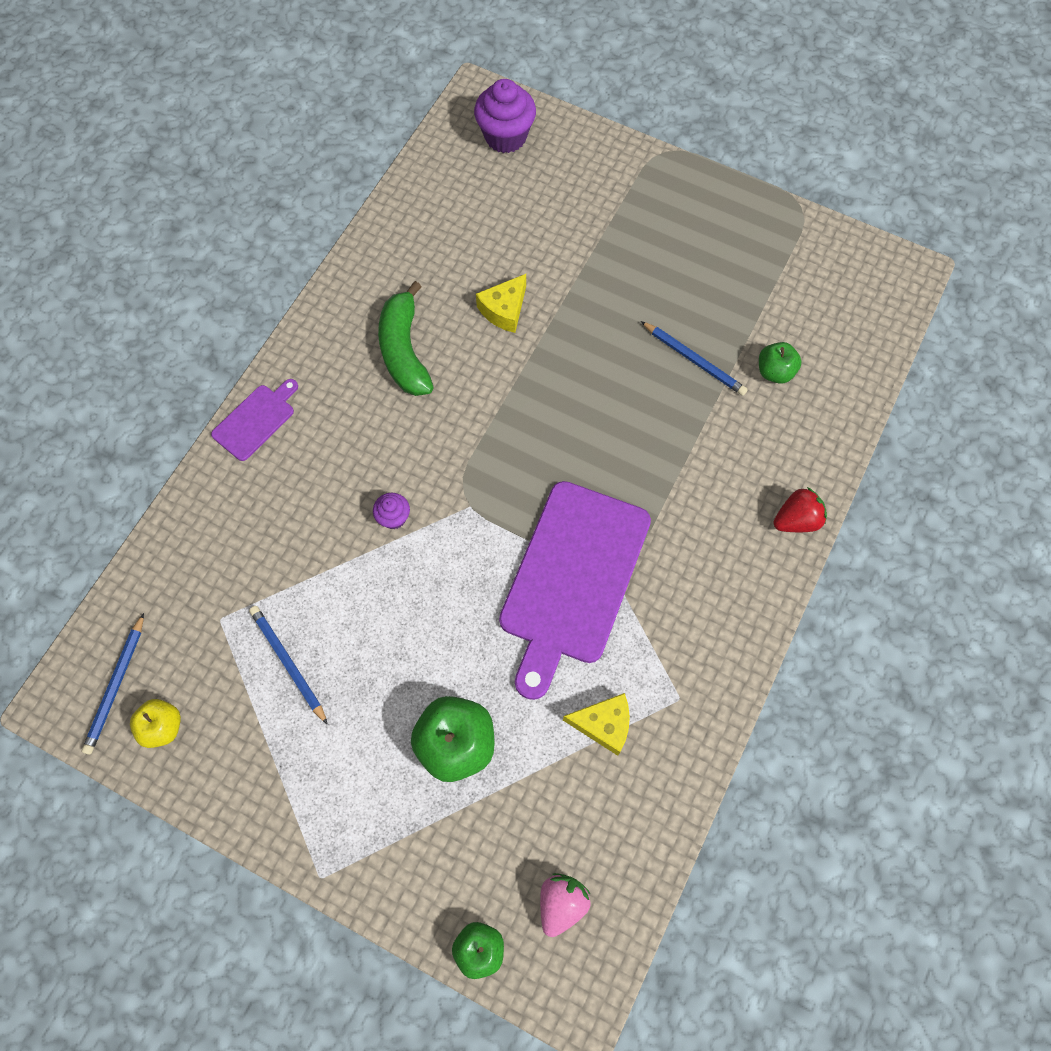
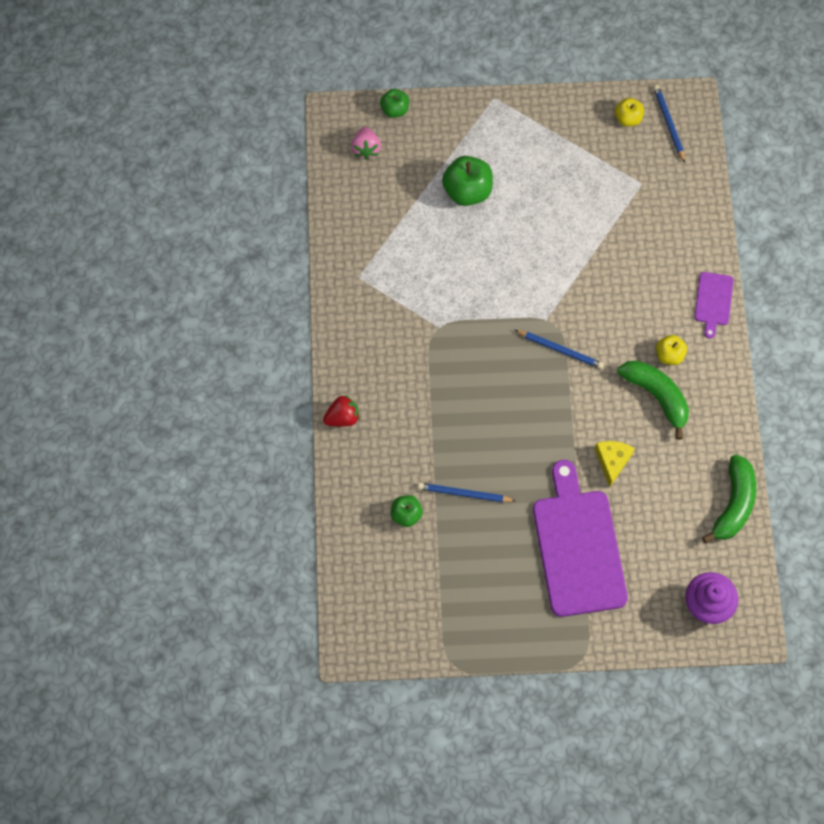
camera: 150 degrees right, 0 degrees up
blue pencil [249,606,328,725] -> blue pencil moved to [515,330,604,369]
purple cupcake [373,493,410,529] -> none
purple cutting board [499,481,651,700] -> purple cutting board moved to [533,460,628,617]
yellow cheese [563,693,630,756] -> none
red strawberry [773,487,827,532] -> red strawberry turned 150 degrees counterclockwise [323,395,360,427]
none -> yellow apple [656,335,687,365]
none -> green banana [702,455,756,544]

